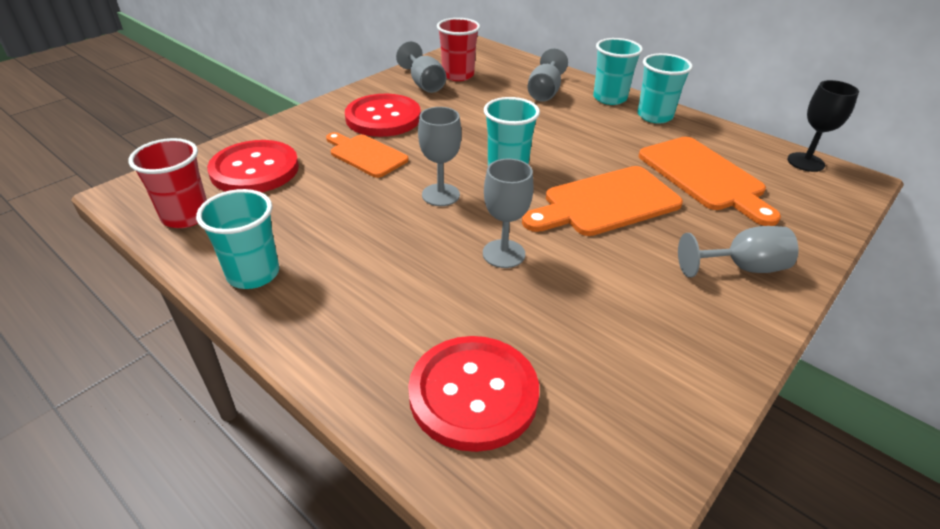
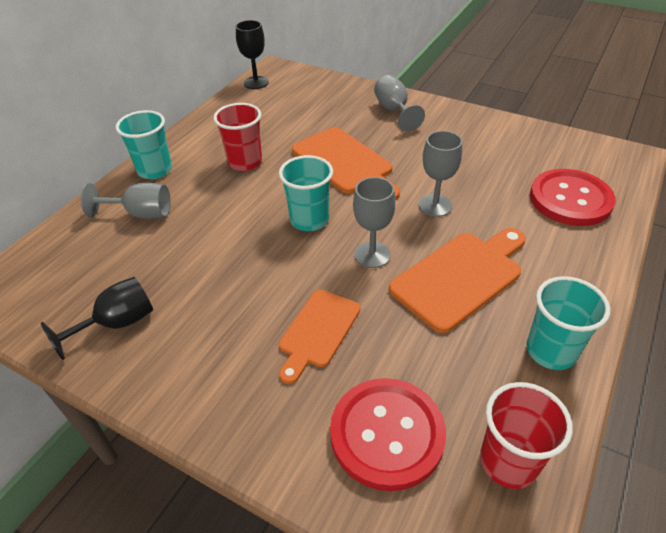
camera: 100 degrees left, 5 degrees up
red button [345,94,421,137] -> none
grey goblet [396,41,446,93] -> black goblet [41,277,153,360]
red cup [437,18,480,81] -> red cup moved to [213,103,262,171]
turquoise cup [638,53,693,123] -> none
orange cutting board [639,137,781,226] -> orange cutting board moved to [389,228,526,333]

